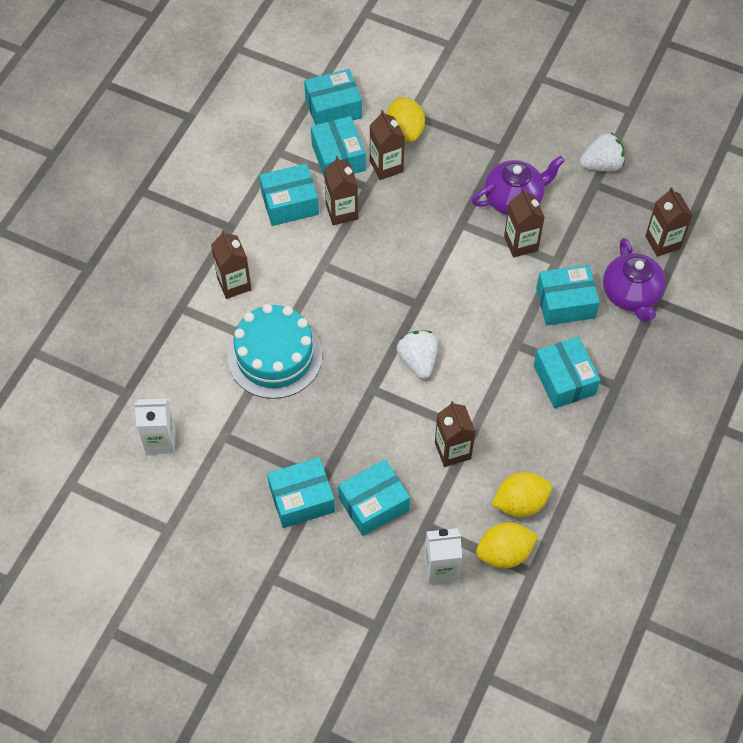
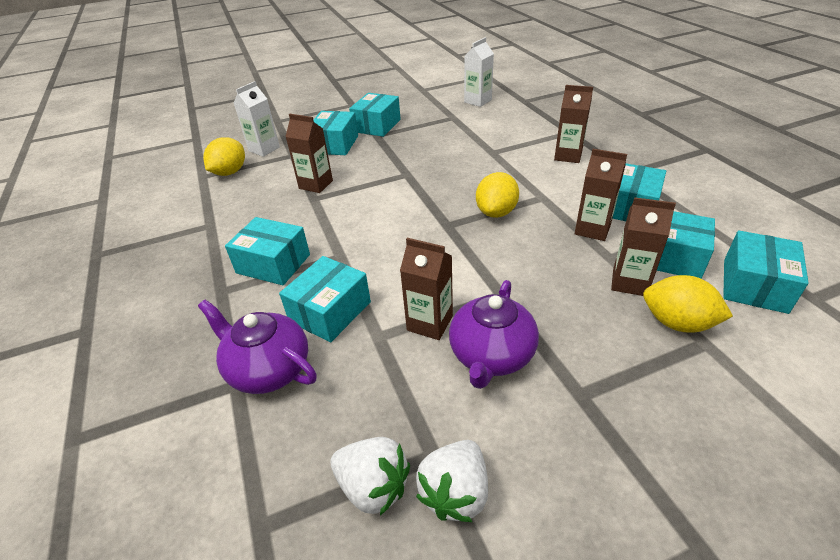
camera: 135 degrees right, 20 degrees down
turquoise cake [227,304,323,399] -> none
white strawberry [397,330,438,379] -> white strawberry moved to [330,437,410,516]
yellow lemon [492,472,552,517] -> yellow lemon moved to [476,172,519,218]
brown carton [645,187,693,257] -> none

